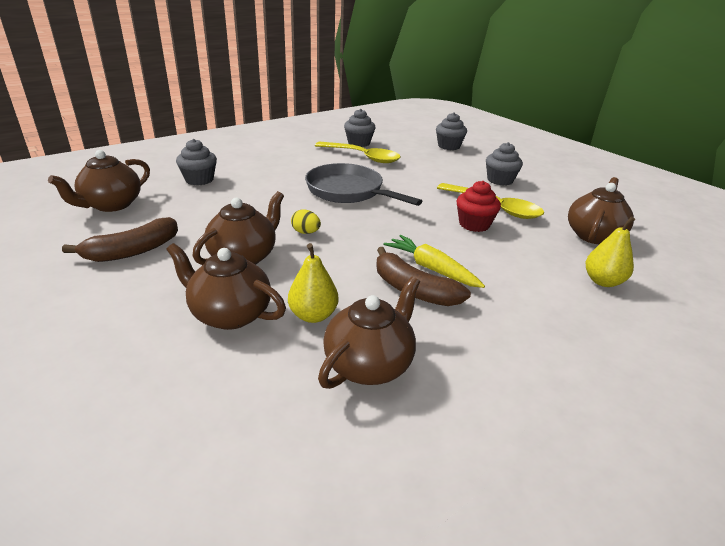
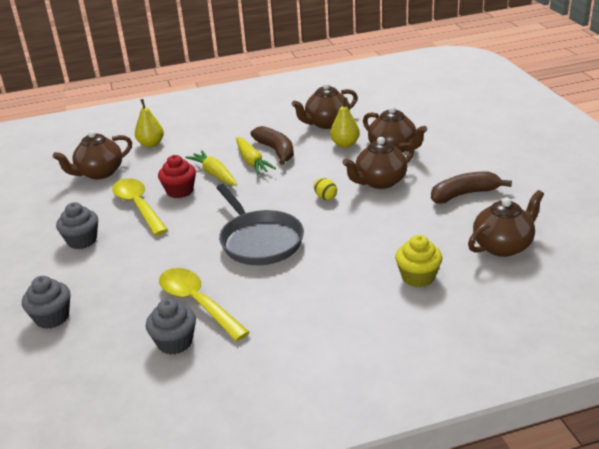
camera: 155 degrees left, 0 degrees up
grey cupcake [176,139,217,185] -> yellow cupcake [395,235,442,287]
none -> yellow carrot [185,150,237,186]

